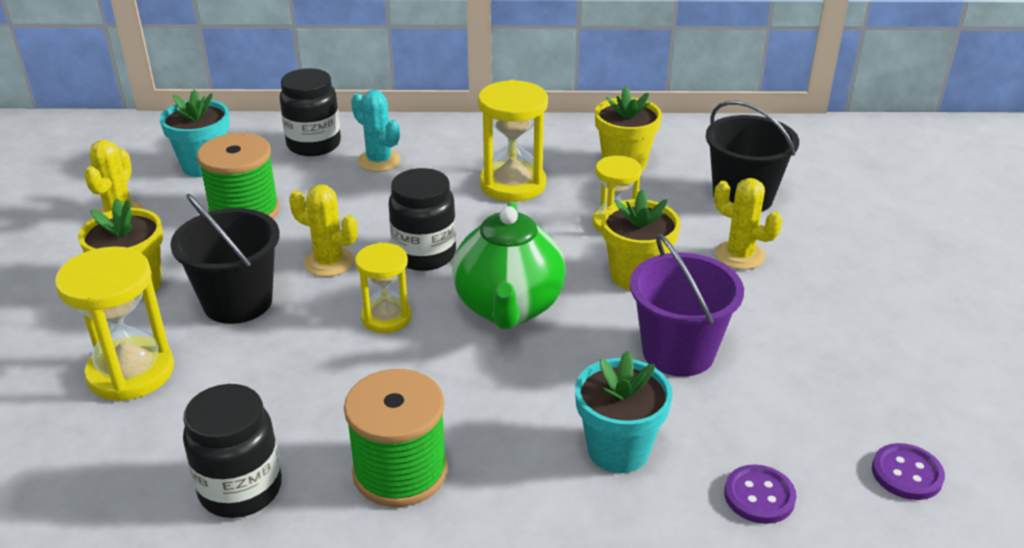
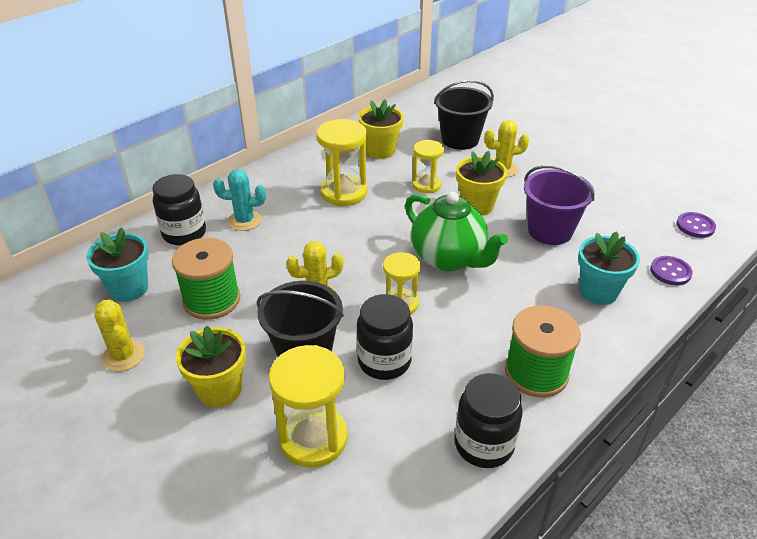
camera: 45 degrees left, 5 degrees up
black jar [389,168,456,271] -> black jar moved to [357,294,413,380]

